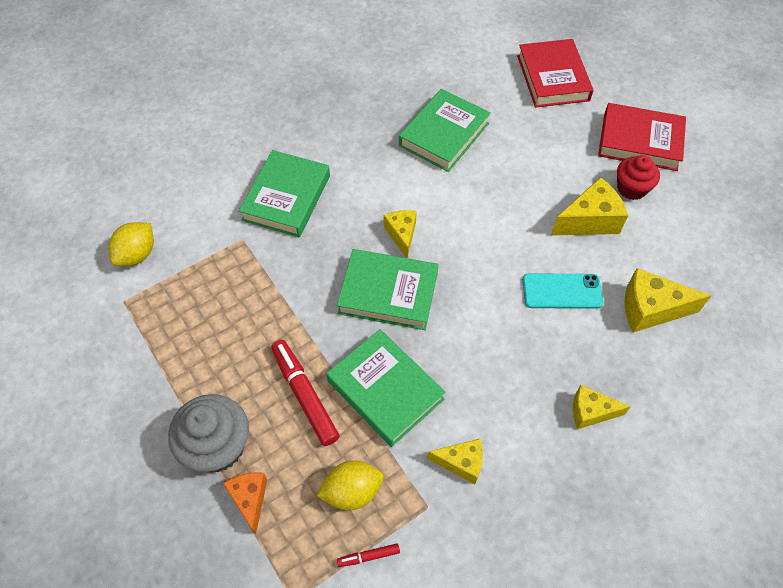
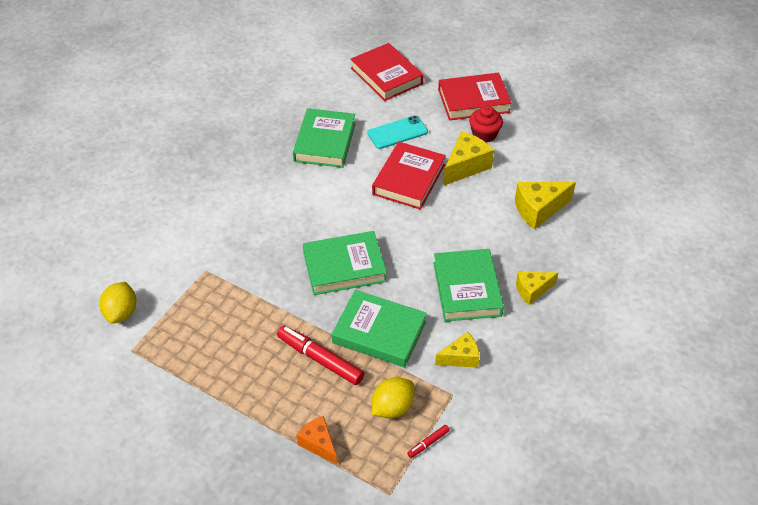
camera: 25 degrees left, 10 degrees down
grey cupcake [168,394,249,472] -> none
green book [239,150,330,237] -> green book moved to [433,249,504,322]
yellow cheese [383,210,417,258] -> none
turquoise phone [523,274,603,309] -> turquoise phone moved to [367,115,428,149]
none -> red book [372,142,446,210]

